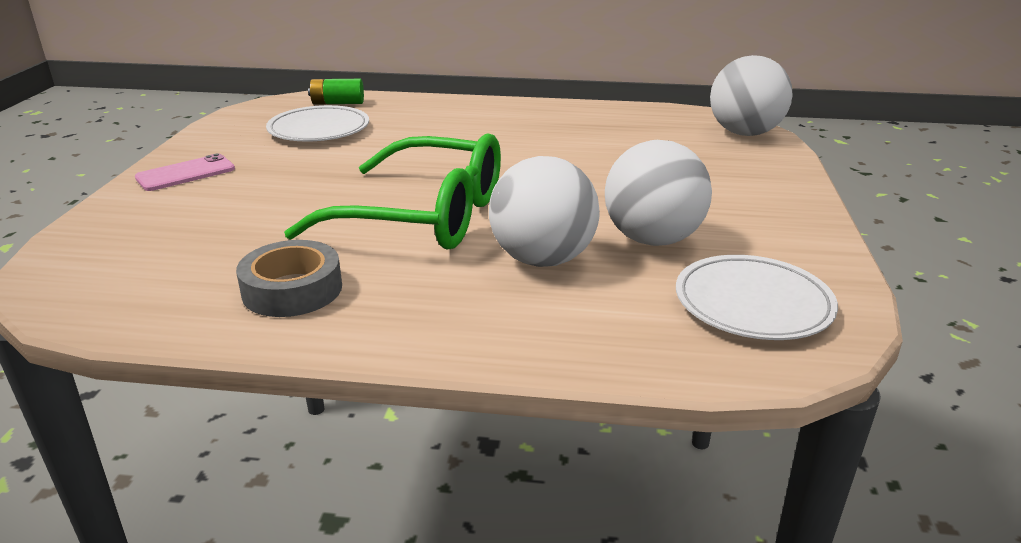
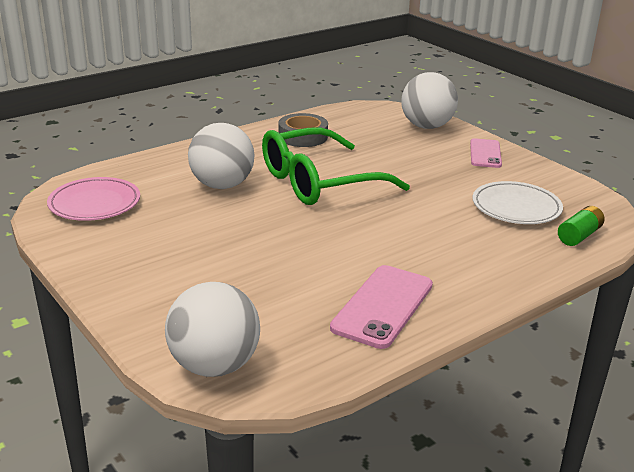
camera: 135 degrees right, 0 degrees up
white ball [605,140,712,246] -> white ball moved to [401,72,458,129]
white plate [676,255,838,340] -> pink plate [47,177,140,221]
none -> pink phone [330,265,433,349]

